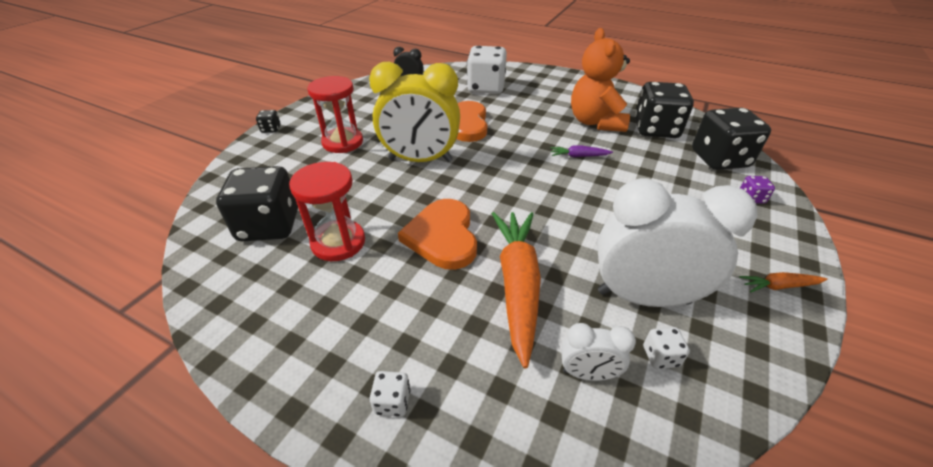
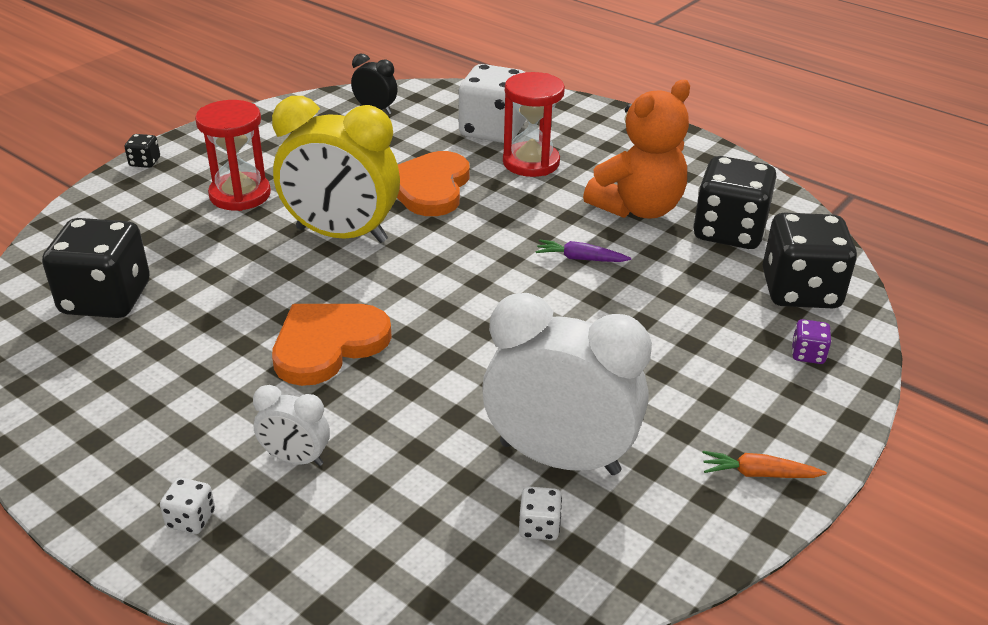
camera: 10 degrees right, 5 degrees down
red hourglass [289,162,365,261] -> red hourglass moved to [503,72,565,177]
orange heart [398,199,477,270] -> orange heart turned 45 degrees clockwise [272,304,392,386]
orange carrot [492,212,541,368] -> none
white clock [561,323,636,381] -> white clock moved to [253,385,330,466]
orange teddy bear [571,28,630,132] -> orange teddy bear turned 135 degrees counterclockwise [583,80,690,219]

